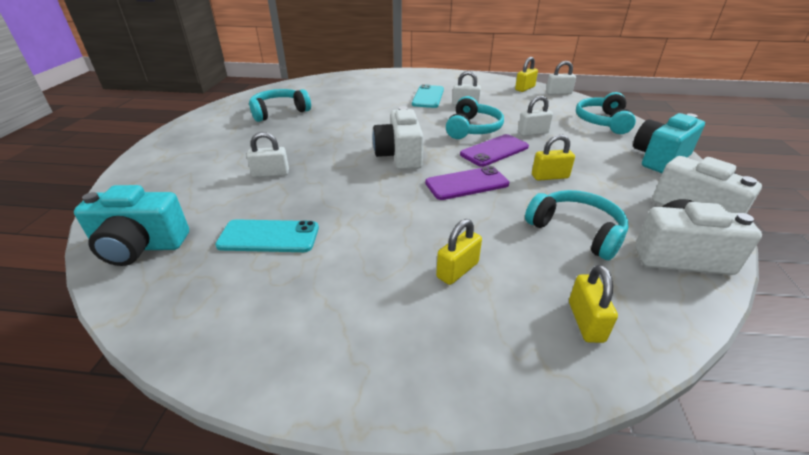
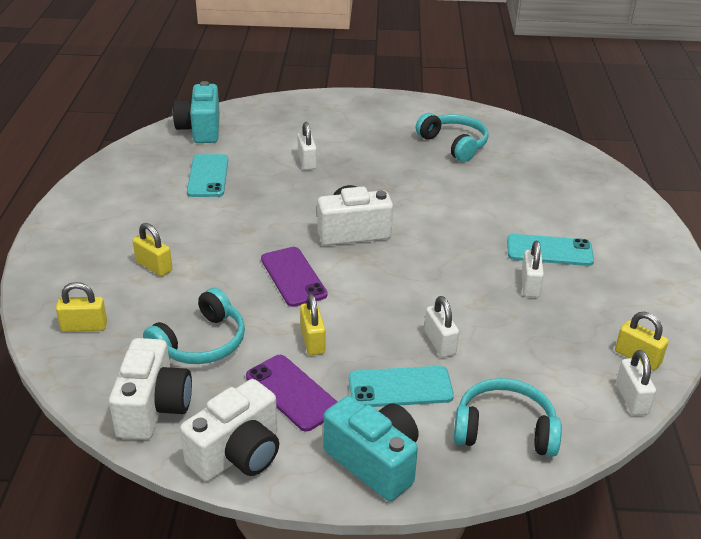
camera: 85 degrees right, 0 degrees up
turquoise headphones [446,96,504,139] -> none
purple phone [460,134,529,167] -> purple phone moved to [246,355,337,432]
none -> turquoise phone [349,366,454,407]

